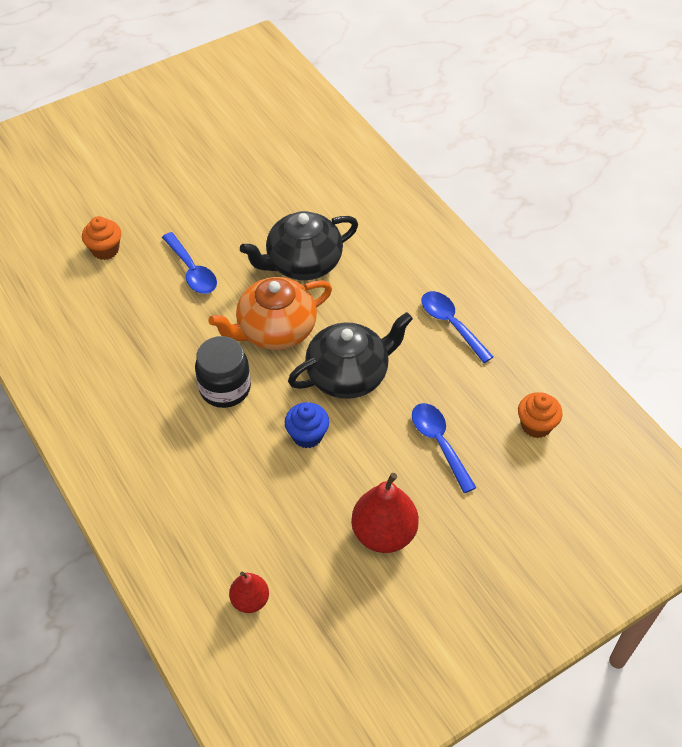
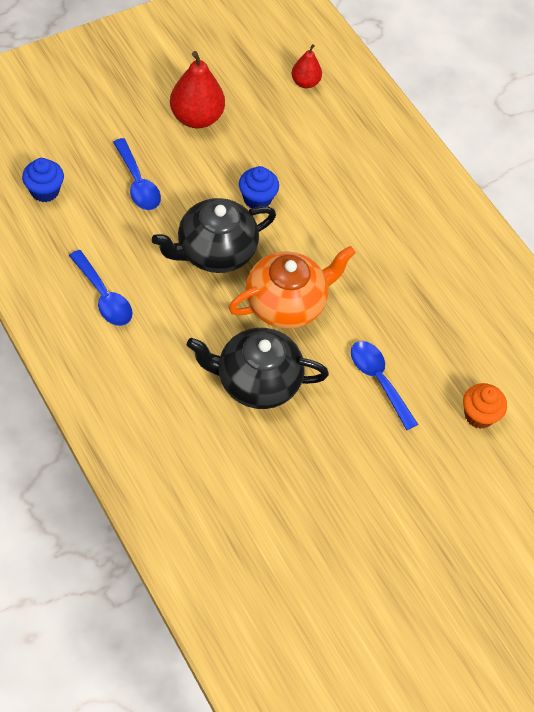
camera: 175 degrees right, 5 degrees up
black jar [195,336,251,408] -> none
black teapot [240,211,358,280] -> black teapot turned 150 degrees counterclockwise [187,328,329,409]
orange cupcake [518,392,563,438] -> blue cupcake [22,158,64,202]

